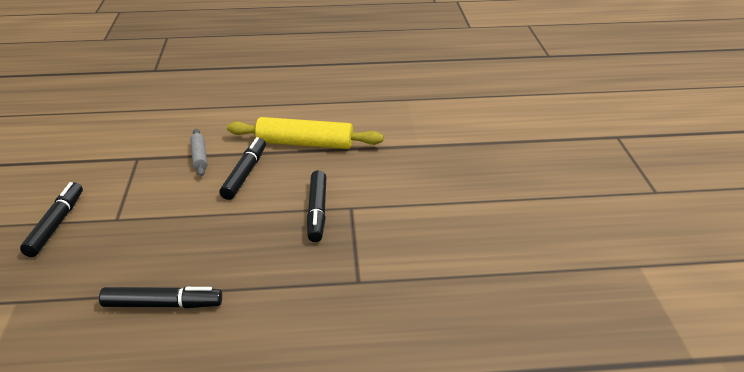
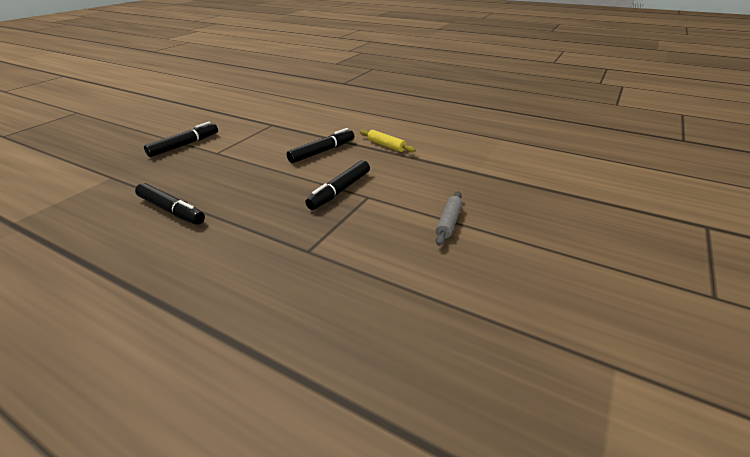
camera: 35 degrees right, 0 degrees up
grey rolling pin [190,129,207,176] -> grey rolling pin moved to [436,191,462,246]
yellow rolling pin [227,117,383,149] -> yellow rolling pin [360,129,415,153], size x0.53

